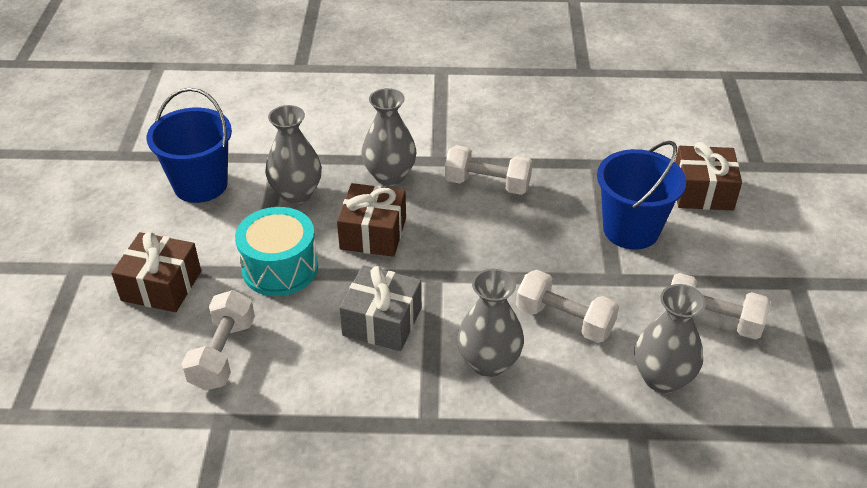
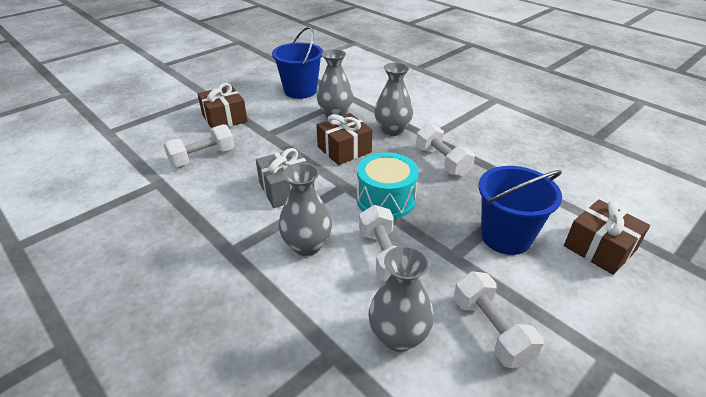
camera: 45 degrees right, 5 degrees down
turquoise drum [235,207,318,296] -> turquoise drum moved to [357,152,419,219]

